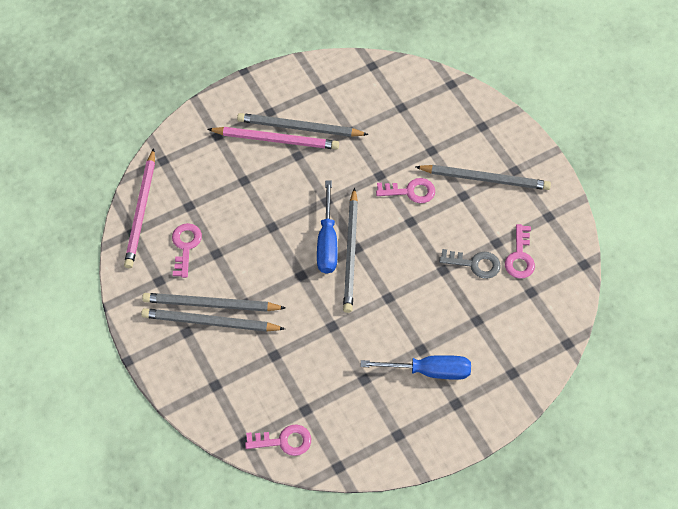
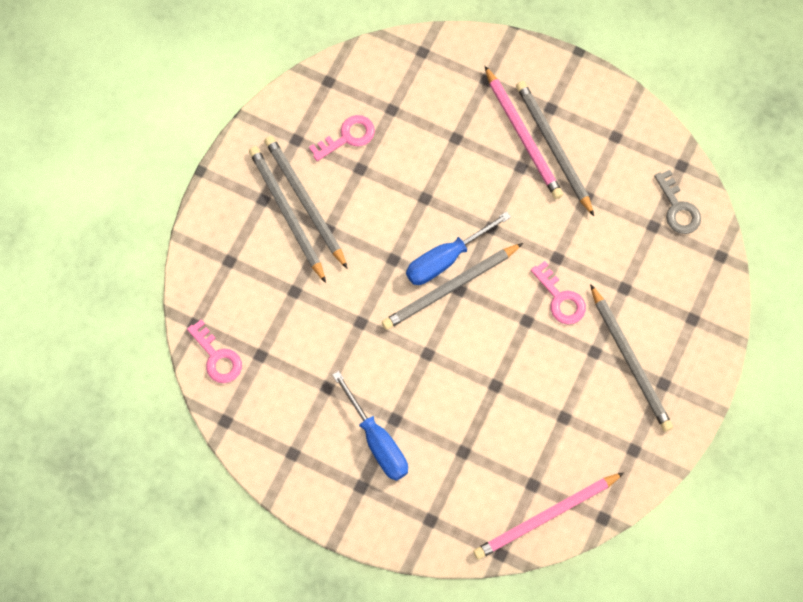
camera: 55 degrees right, 10 degrees up
pink pencil [124,148,155,268] -> pink pencil moved to [473,472,624,560]
grey key [439,249,501,279] -> grey key moved to [654,170,701,234]
pink key [505,224,535,279] -> none

